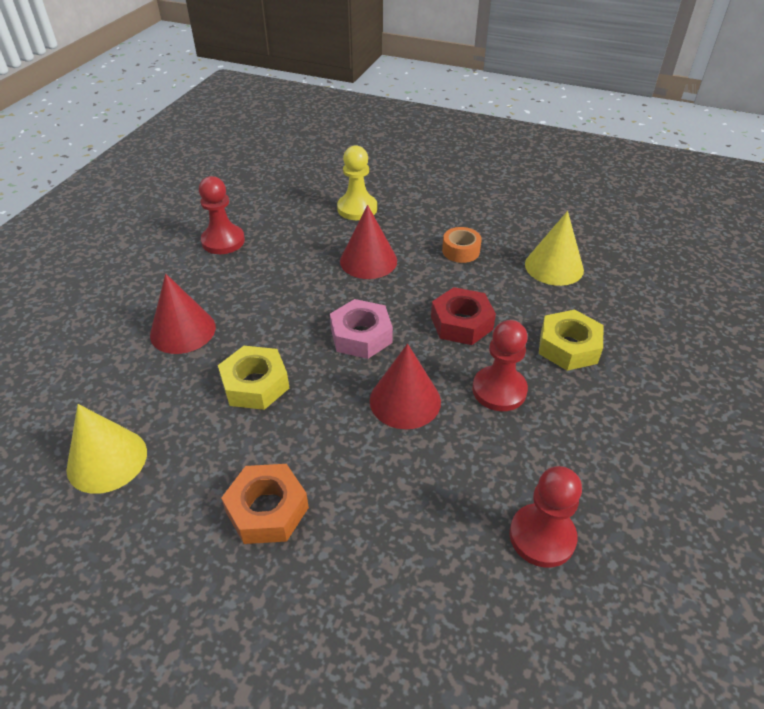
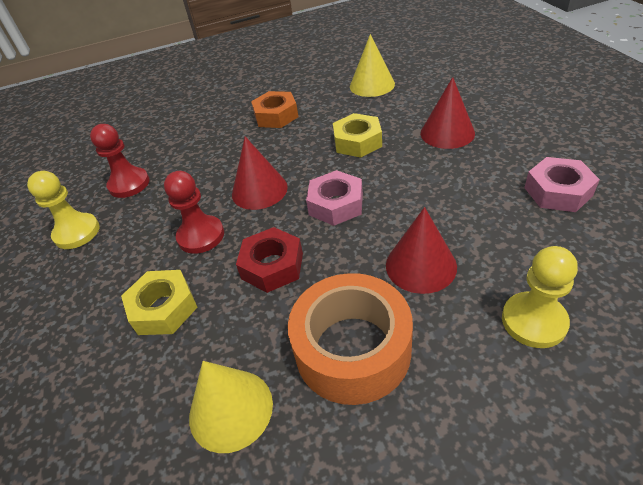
camera: 145 degrees right, 0 degrees up
red pawn [199,176,245,254] -> pink nut [524,157,600,212]
orange tape [442,227,482,263] -> orange tape [288,273,413,405], size x2.19
none -> yellow pawn [27,171,100,249]

